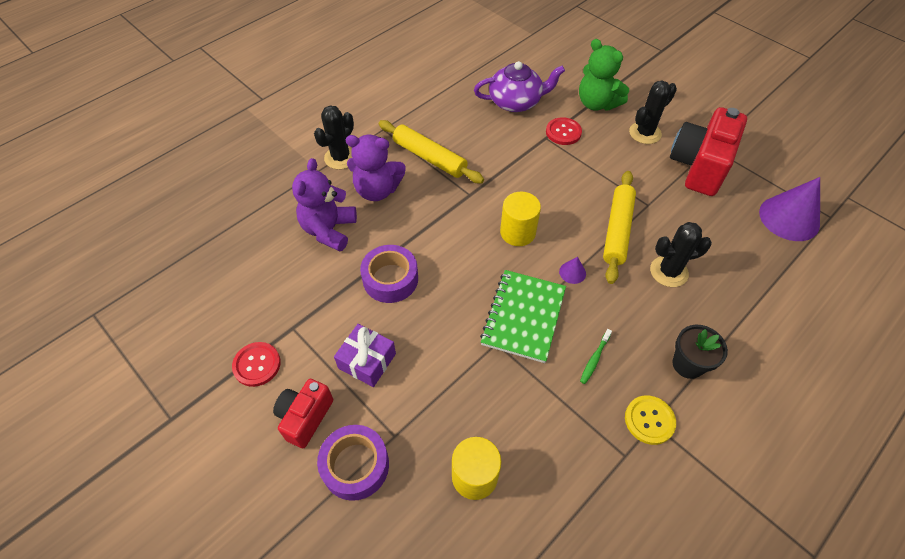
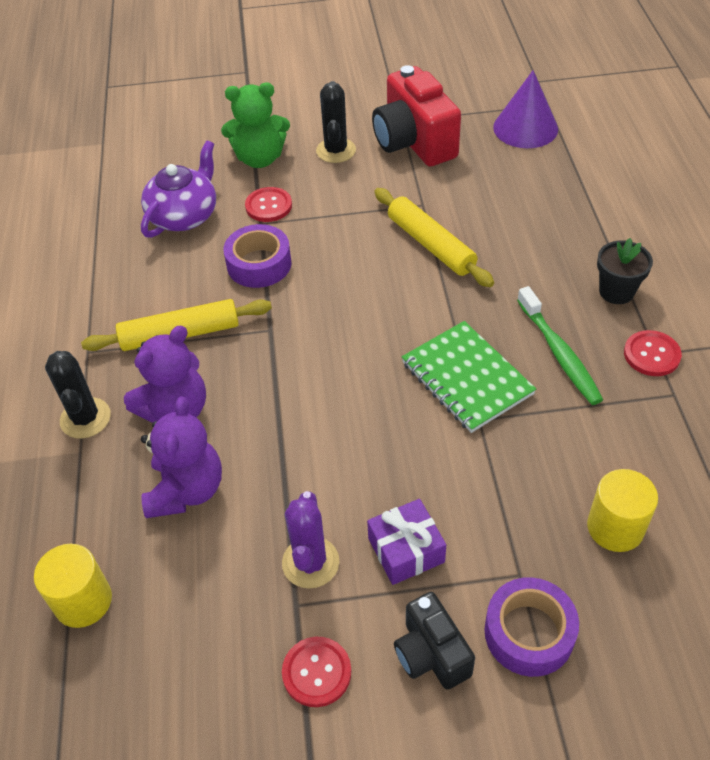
camera: 50 degrees left, 5 degrees down
red camera [273,379,333,448] -> black camera [394,592,475,690]
purple teddy bear [292,158,357,251] -> purple teddy bear turned 135 degrees counterclockwise [141,396,222,518]
purple tape [360,245,418,303] -> purple tape moved to [223,224,292,288]
yellow cylinder [500,192,541,246] -> yellow cylinder moved to [34,544,112,628]
purple cone [559,257,586,284] -> none
green toothbrush [580,329,612,384] -> green toothbrush [517,286,603,405], size x1.96
yellow button [625,395,676,445] -> red button [624,330,682,376]
black cactus [650,222,712,287] -> none
none -> purple cactus [282,491,339,589]

